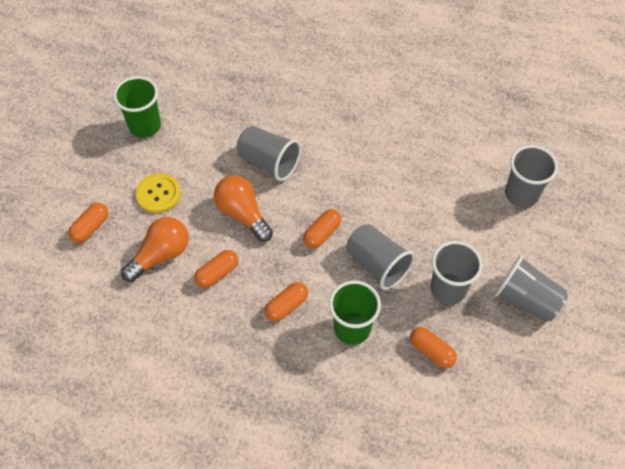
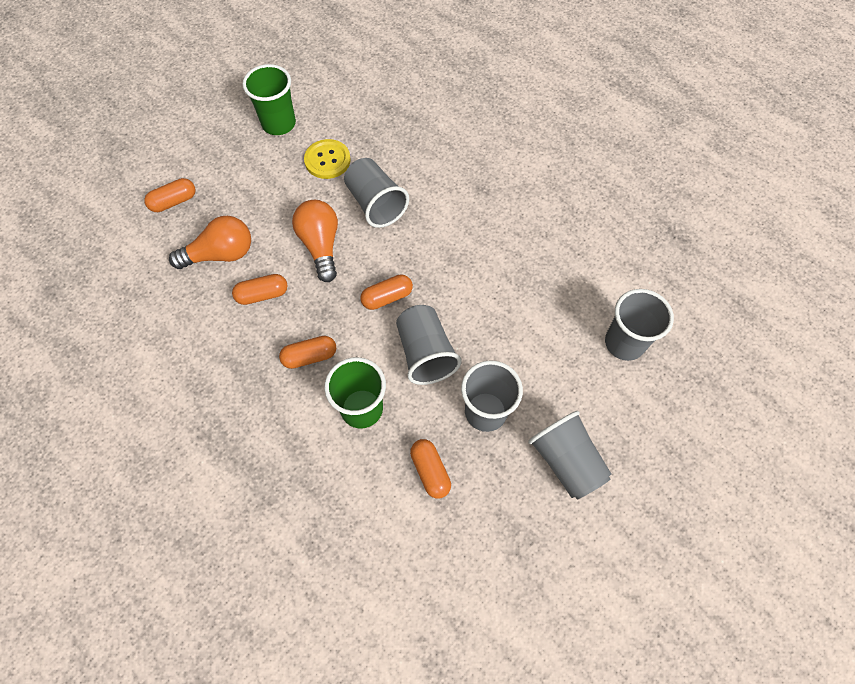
camera: 25 degrees right, 5 degrees up
yellow button [136,173,181,213] -> yellow button moved to [304,139,351,179]

